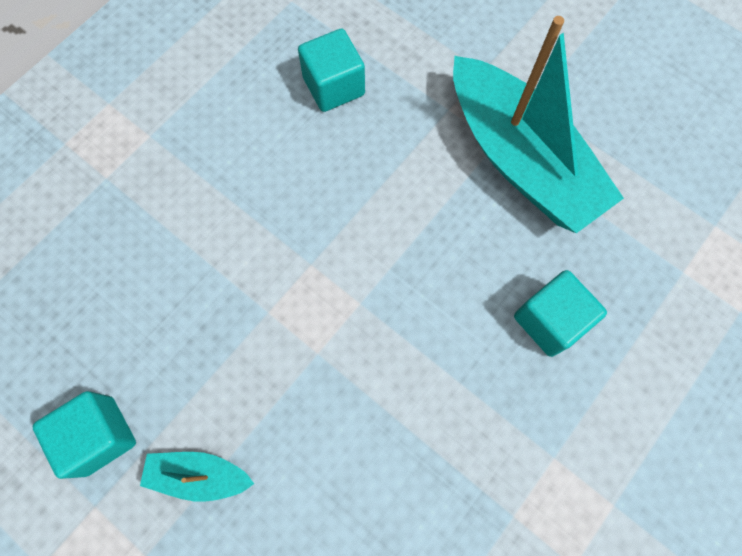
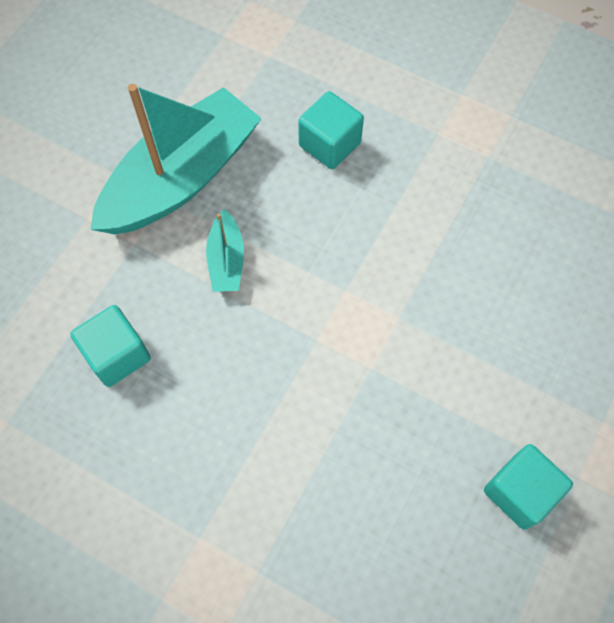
camera: 100 degrees left, 5 degrees down
turquoise boat [140,452,254,502] -> turquoise boat moved to [206,209,244,292]

